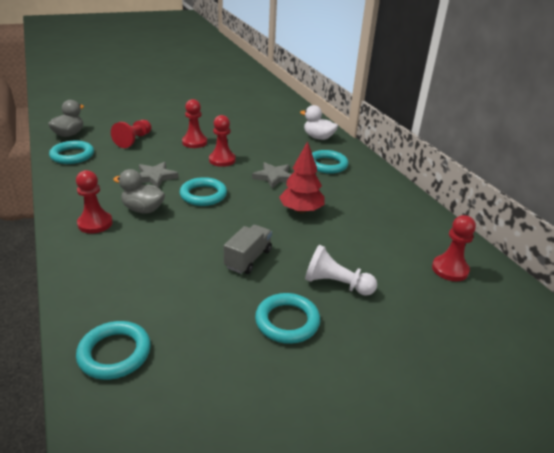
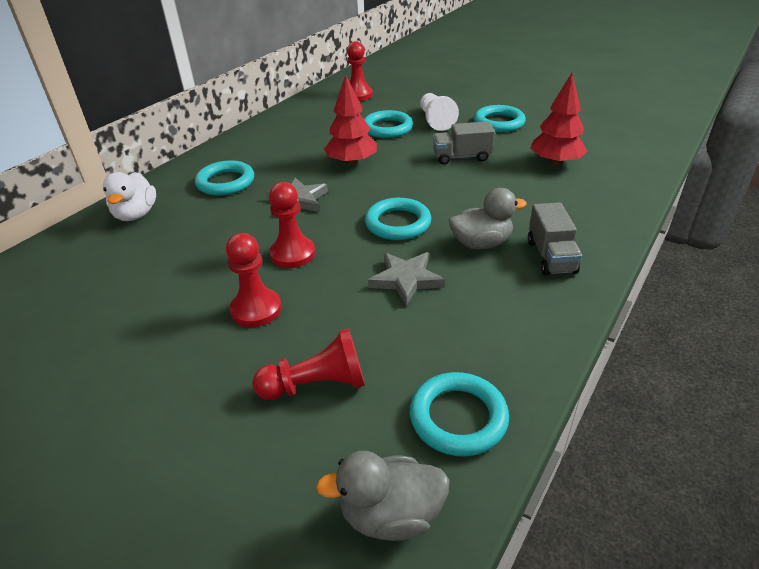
camera: 120 degrees left, 5 degrees up
red pawn [76,170,113,234] -> grey truck [528,203,582,276]
turquoise ring [76,321,151,380] -> turquoise ring moved to [364,110,413,138]
grey duck [113,169,165,213] -> grey duck turned 90 degrees counterclockwise [449,188,527,250]
none -> red tree [530,73,588,166]

